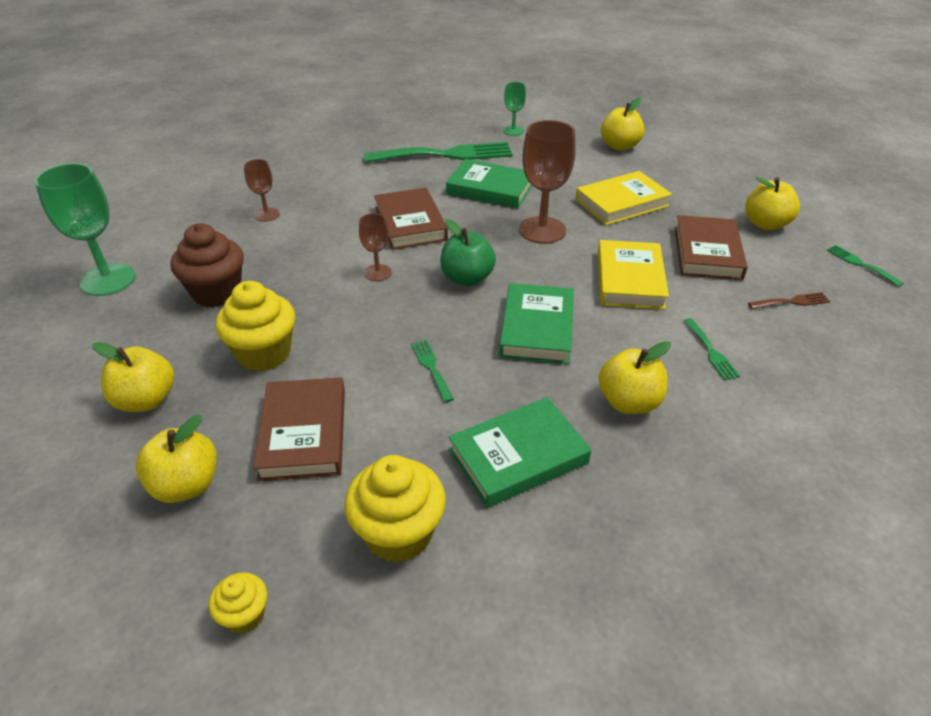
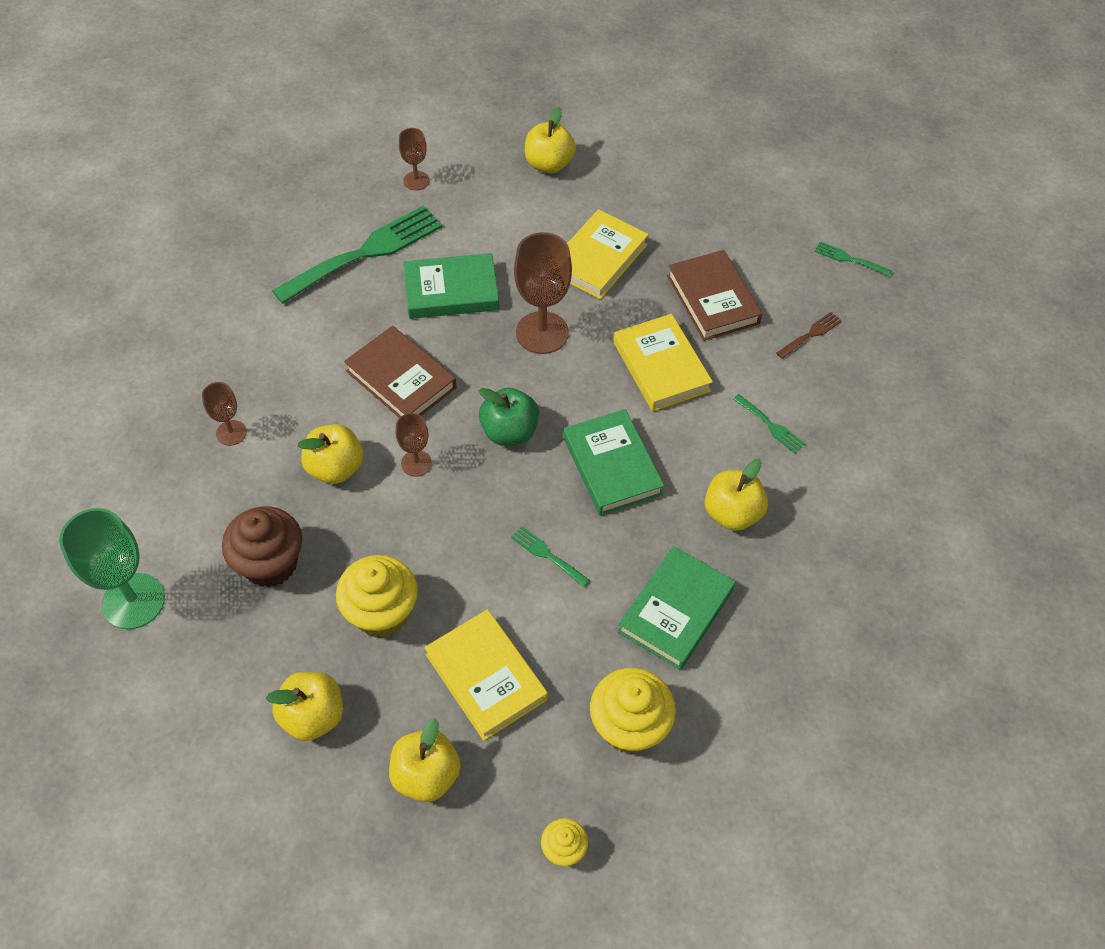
camera: 30 degrees left, 15 degrees up
brown book [253,377,345,482] -> yellow book [424,609,548,741]
green goblet [503,82,526,136] -> brown goblet [399,128,429,190]
yellow apple [745,177,800,230] -> yellow apple moved to [298,424,363,484]

